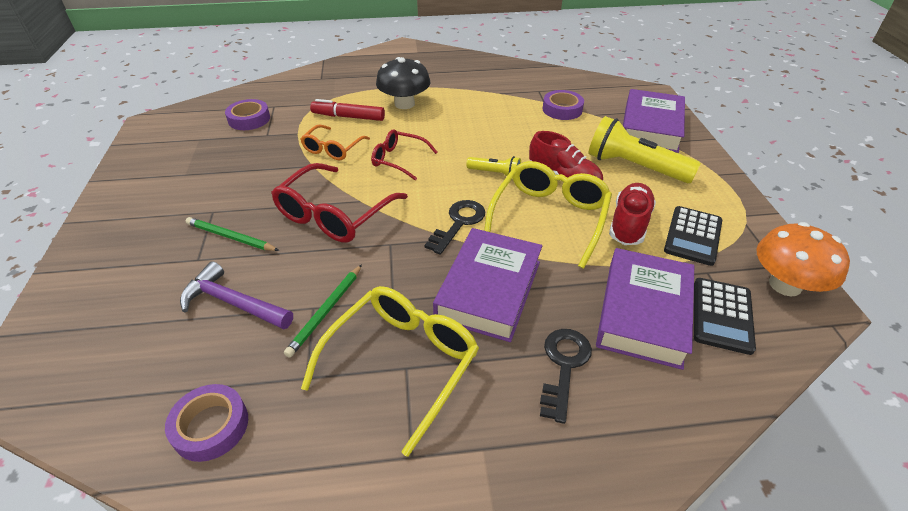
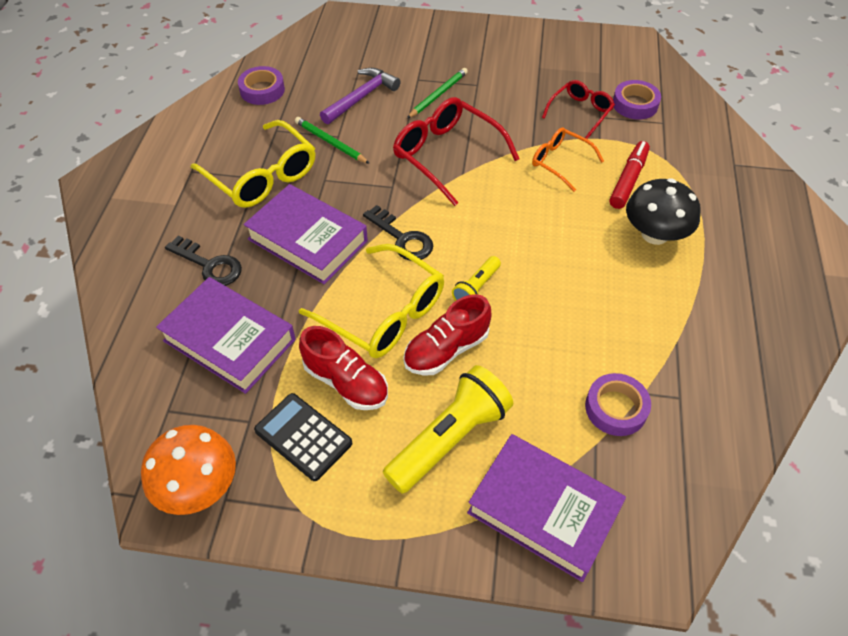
camera: 105 degrees right, 10 degrees up
red glasses [371,129,437,181] -> red glasses moved to [542,80,615,139]
black calculator [694,278,756,355] -> none

